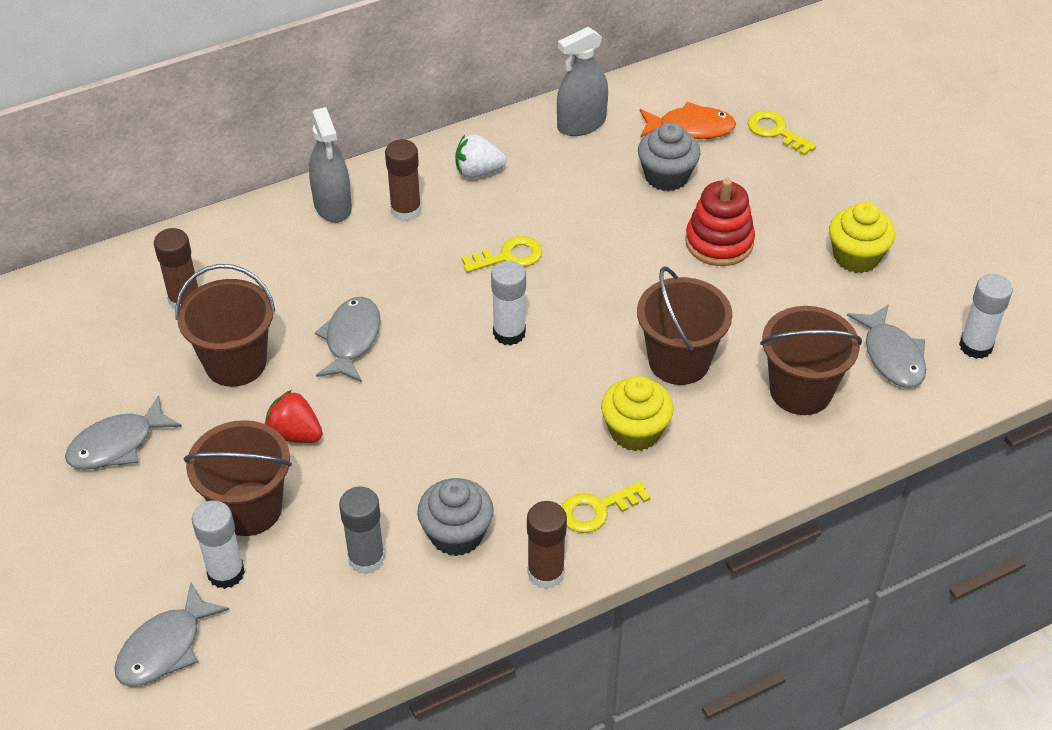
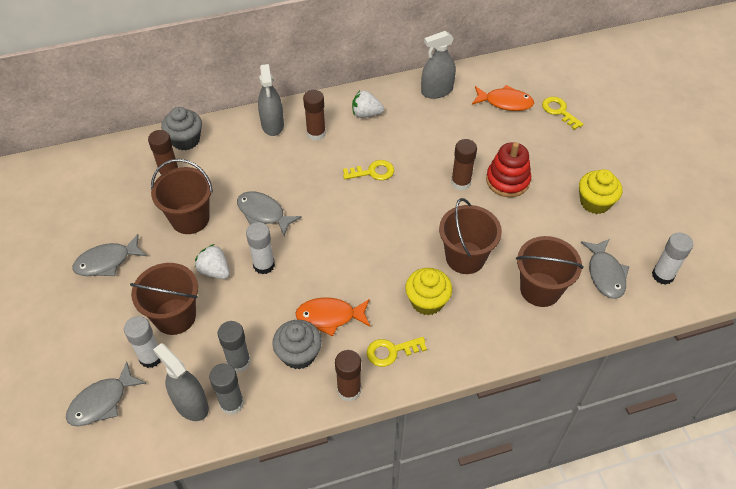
camera: 10 degrees right, 5 degrees up
red strawberry [265,390,323,443] -> white strawberry [195,244,230,279]
grey fish [315,297,380,382] -> grey fish turned 75 degrees counterclockwise [237,191,302,236]
white glue stick [491,261,526,345] -> white glue stick moved to [246,222,275,274]
grey cupcake [638,122,700,191] -> grey cupcake moved to [161,107,202,151]
none -> grey spray bottle [153,343,209,421]
none -> grey glue stick [209,363,244,415]
none -> orange fish [295,297,370,336]
none -> brown glue stick [451,139,477,191]

